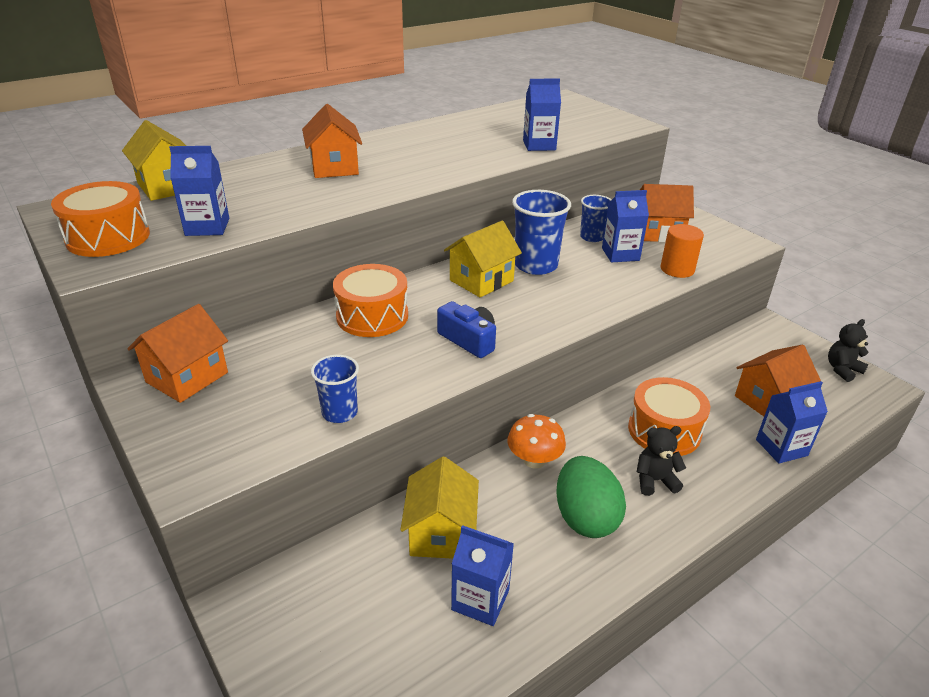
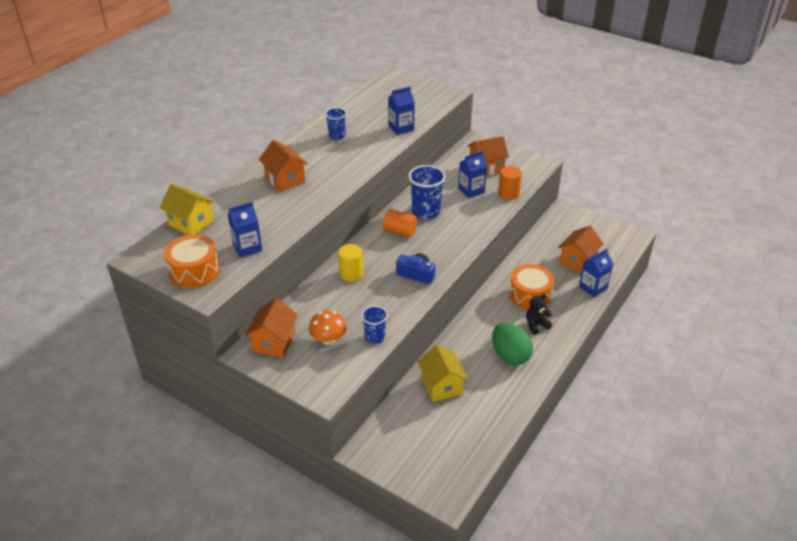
camera: 20 degrees left, 5 degrees up
orange drum [333,264,408,337] -> yellow cylinder [338,244,363,282]
yellow house [444,221,522,298] -> orange cylinder [383,209,417,238]
blue carton [451,525,514,626] -> none
orange mushroom [507,414,566,469] -> orange mushroom moved to [309,310,346,345]
blue cup [580,195,611,242] -> blue cup moved to [325,108,347,140]
black teddy bear [828,319,868,382] -> none

